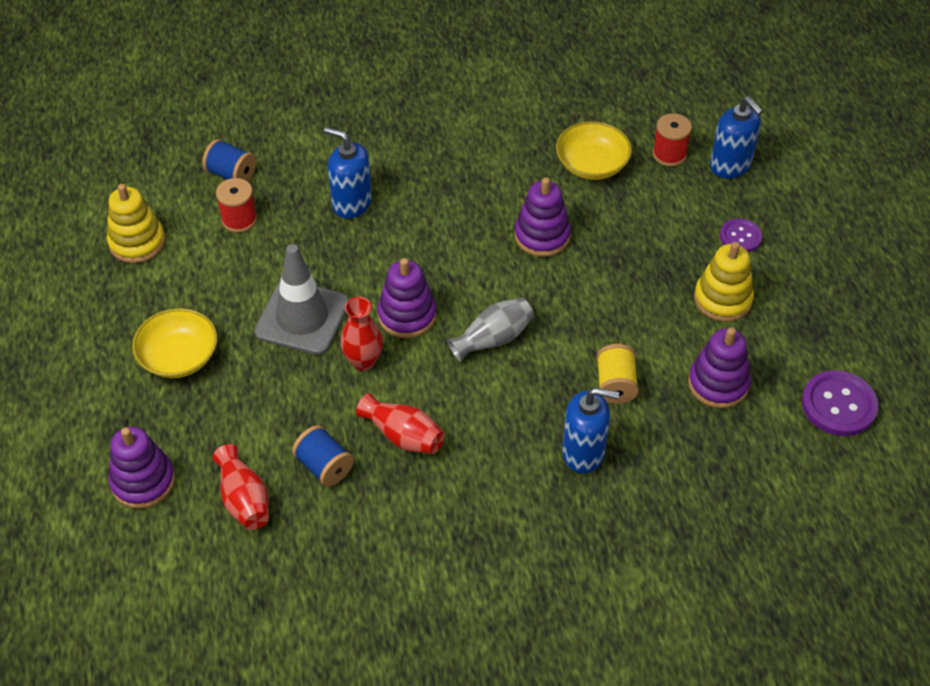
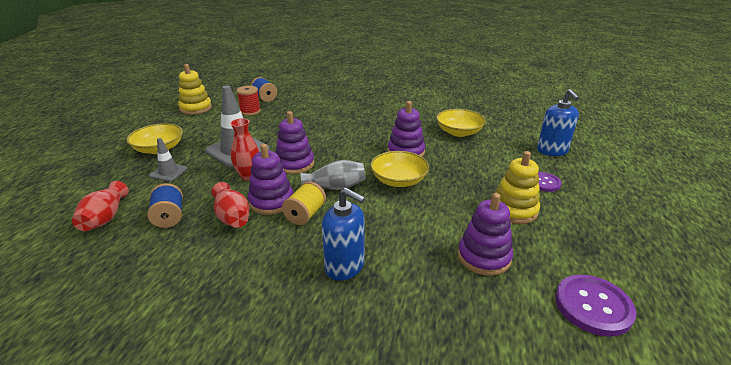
camera: 25 degrees right, 20 degrees down
purple stacking toy [108,427,175,509] -> purple stacking toy moved to [248,144,293,215]
blue soap dispenser [324,127,372,219] -> none
yellow spool [596,344,639,404] -> yellow spool moved to [282,181,326,225]
red spool [653,113,692,166] -> none
none -> grey traffic cone [149,138,188,182]
none -> yellow bowl [370,151,429,187]

